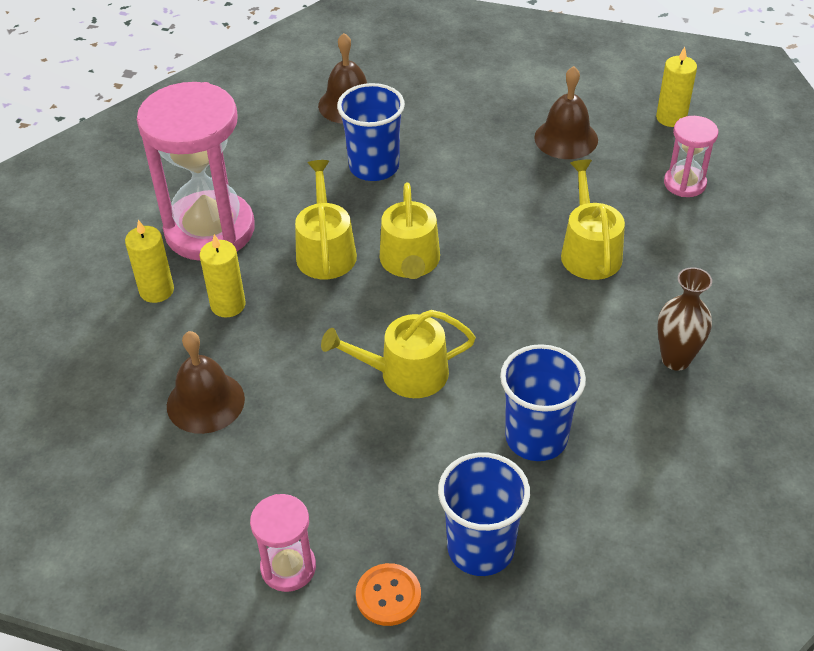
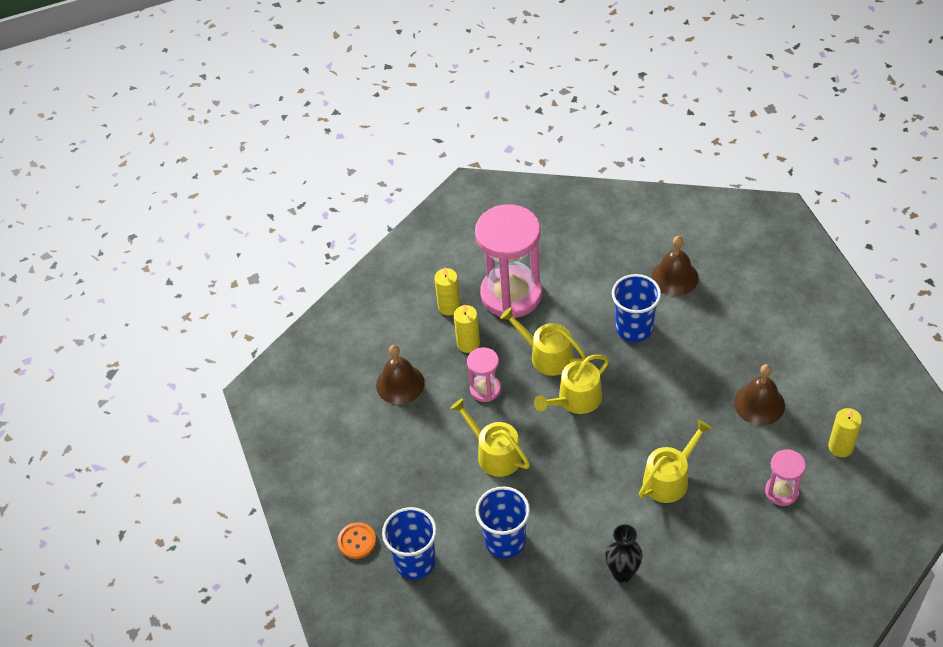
camera: 55 degrees right, 5 degrees up
pink hourglass [250,494,316,592] -> pink hourglass moved to [467,348,501,402]
yellow watering can [295,160,357,279] -> yellow watering can turned 105 degrees counterclockwise [500,307,587,376]
brown vase [657,267,712,371] -> black vase [605,524,643,583]

